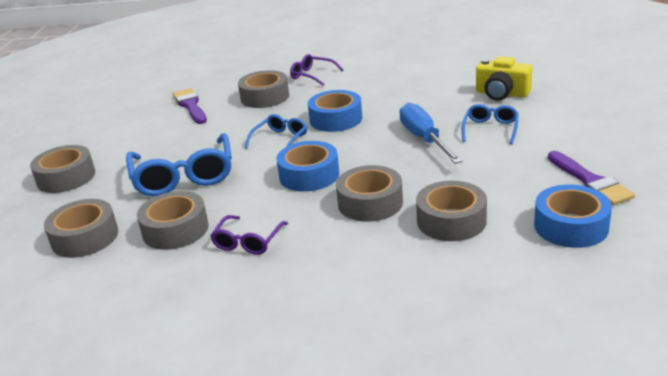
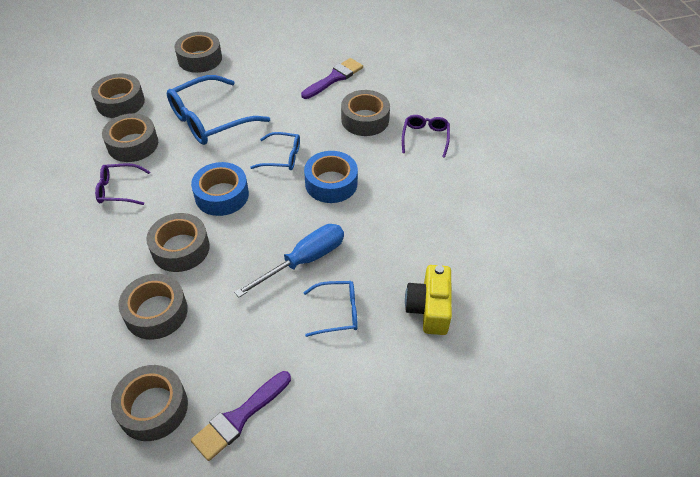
camera: 65 degrees right, 20 degrees up
blue tape [534,185,612,248] -> grey tape [111,365,188,441]

